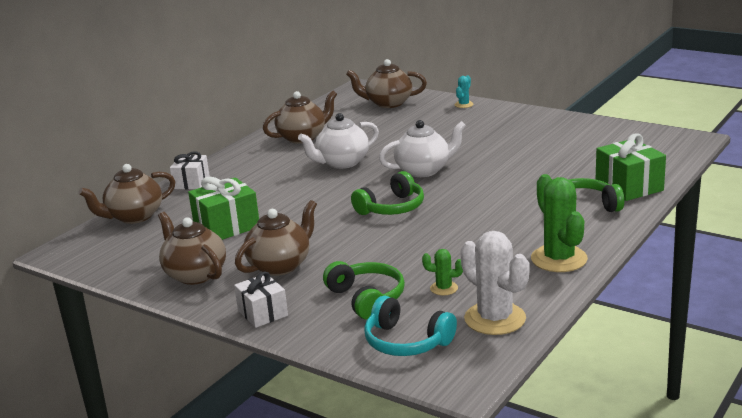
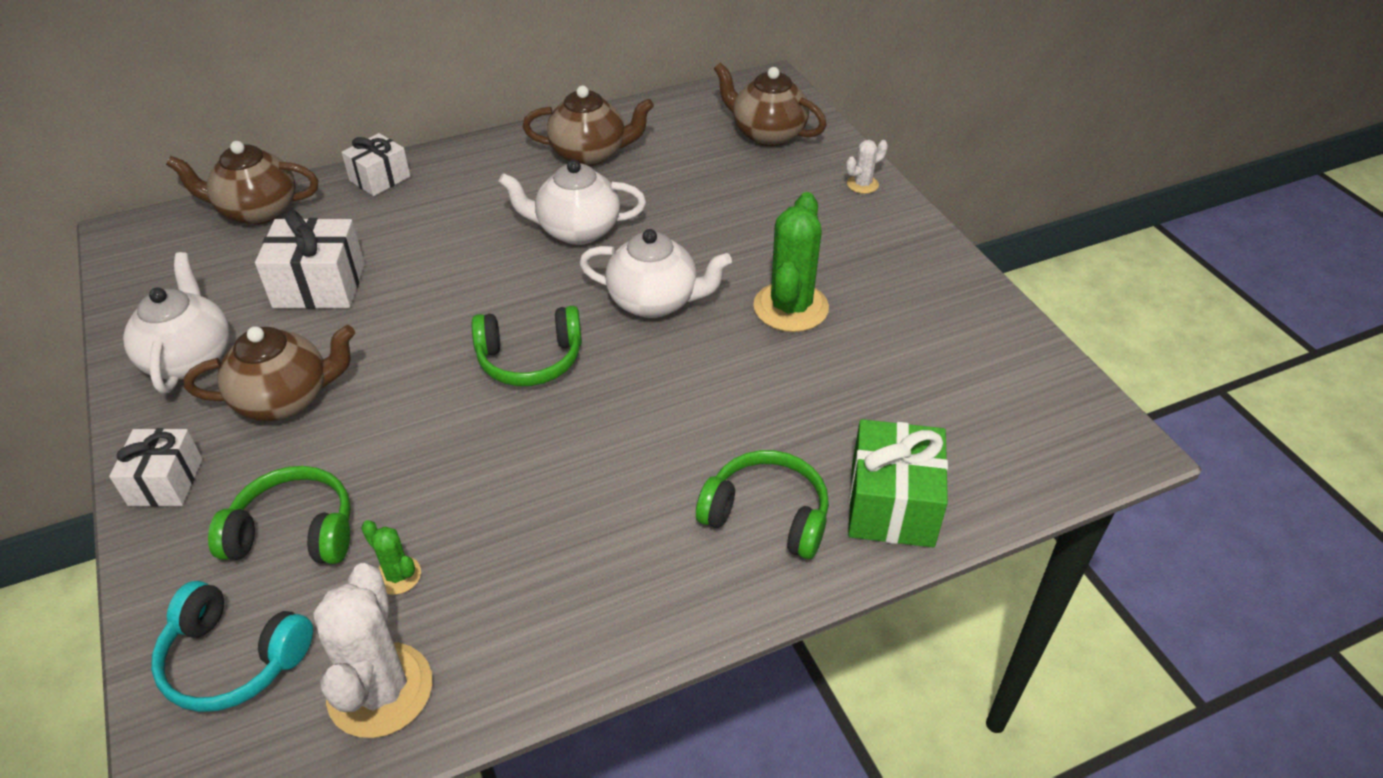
camera: 30 degrees right, 20 degrees up
brown teapot [158,212,226,285] -> white teapot [123,252,230,393]
green gift [188,177,259,240] -> white gift [255,210,365,309]
green headphones [323,261,405,320] -> green headphones turned 90 degrees counterclockwise [208,466,351,564]
turquoise headphones [364,296,457,356] -> turquoise headphones turned 45 degrees counterclockwise [151,581,313,712]
turquoise cactus [455,76,474,108] -> white cactus [846,140,888,194]
green cactus [531,174,588,272] -> green cactus moved to [753,192,829,332]

